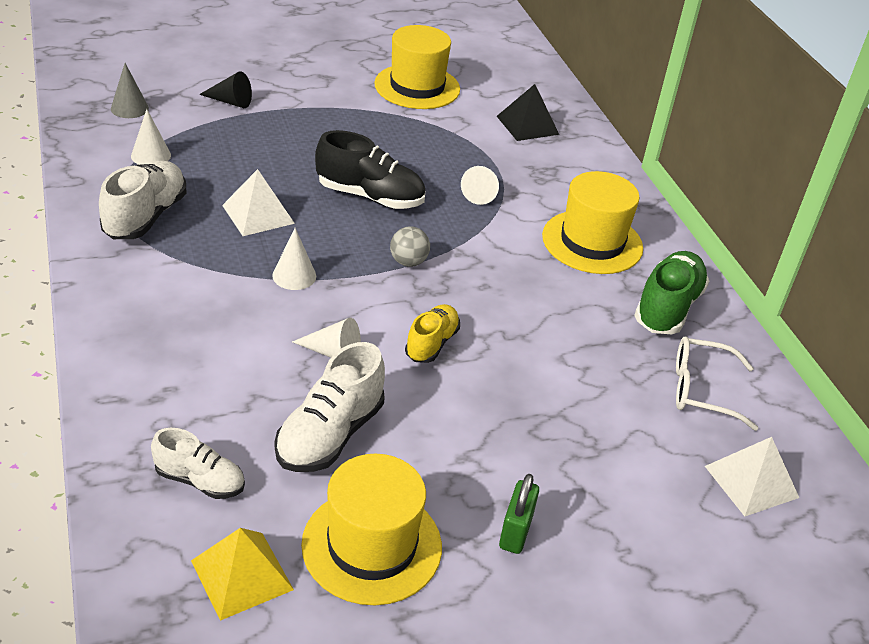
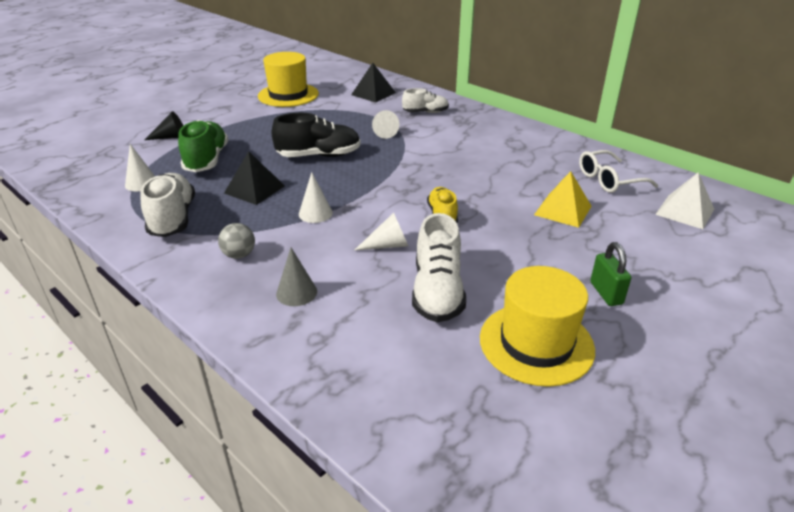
camera: 25 degrees left, 5 degrees down
grey cone [111,63,149,118] -> grey cone moved to [276,248,317,306]
white shoe [151,428,245,499] -> white shoe moved to [402,88,449,113]
yellow pyramid [191,528,294,621] -> yellow pyramid moved to [534,171,592,228]
white pyramid [222,169,295,236] -> black pyramid [224,151,285,205]
grey ball [390,226,430,267] -> grey ball moved to [218,223,255,259]
yellow hat [542,171,643,274] -> none
green shoe [634,251,709,334] -> green shoe moved to [178,120,228,172]

